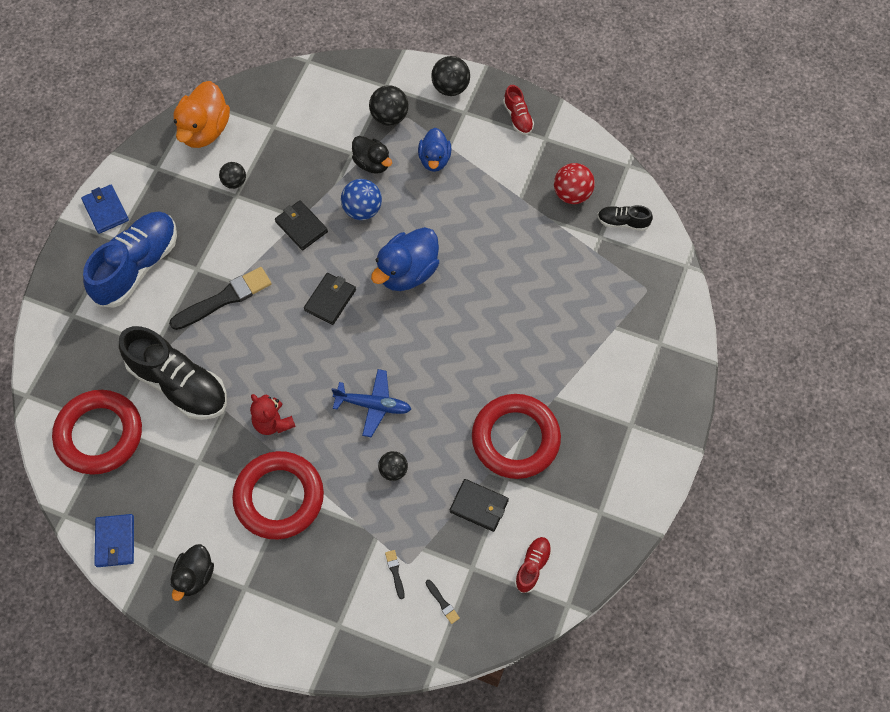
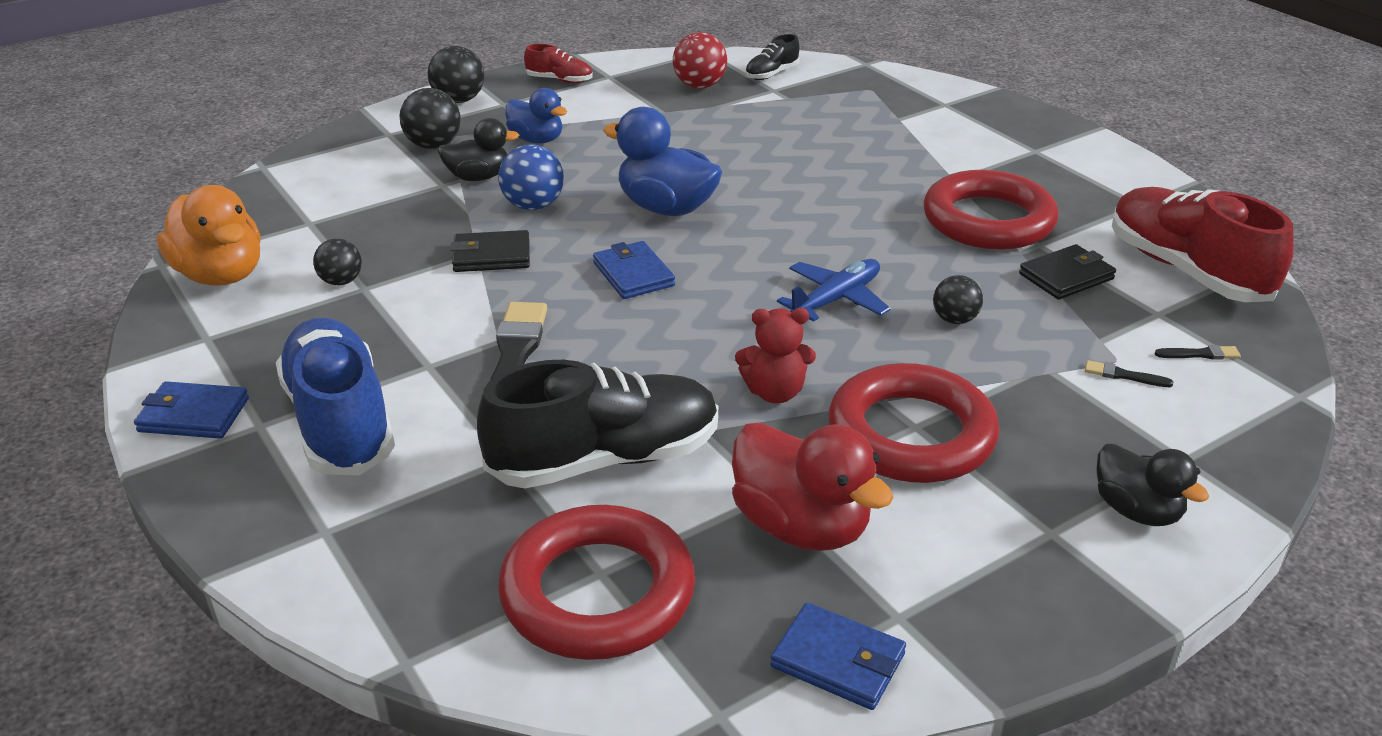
camera: 55 degrees left, 30 degrees down
black duck [170,544,214,601] -> black duck moved to [1097,444,1209,526]
black wallet [304,273,356,325] -> blue wallet [593,241,675,299]
blue duck [371,227,439,291] -> blue duck turned 135 degrees clockwise [603,107,722,216]
red shoe [514,537,552,593] -> red shoe [1112,187,1294,302], size x2.14
none -> red duck [732,422,894,551]

